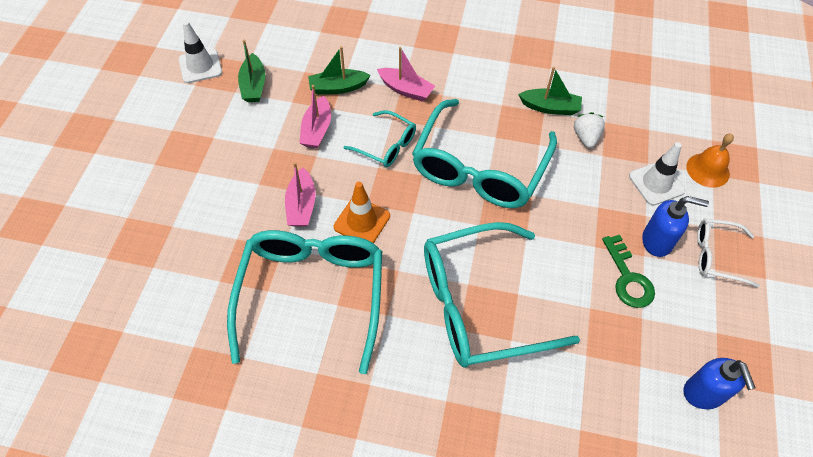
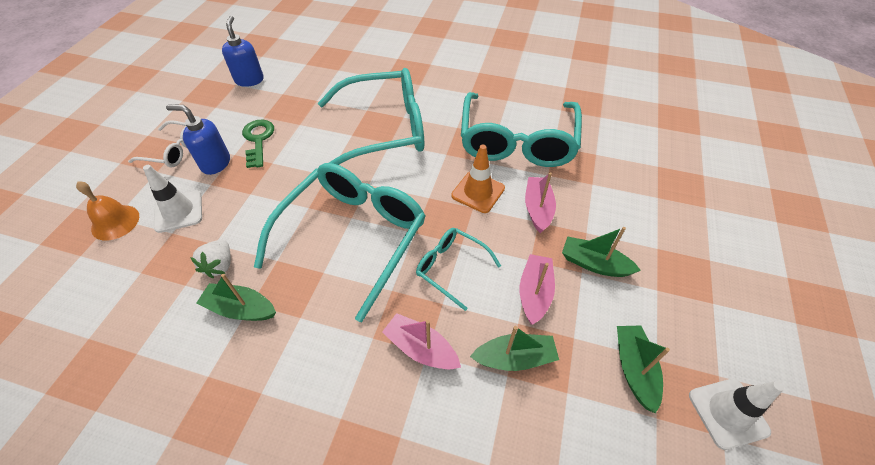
camera: 175 degrees left, 5 degrees down
none -> green boat [562,227,641,277]

